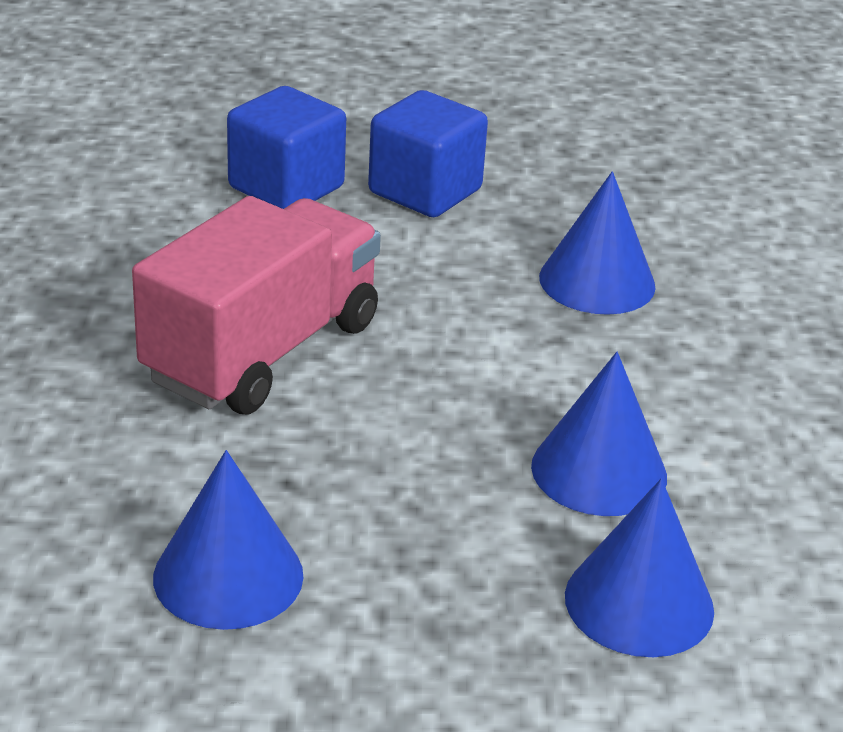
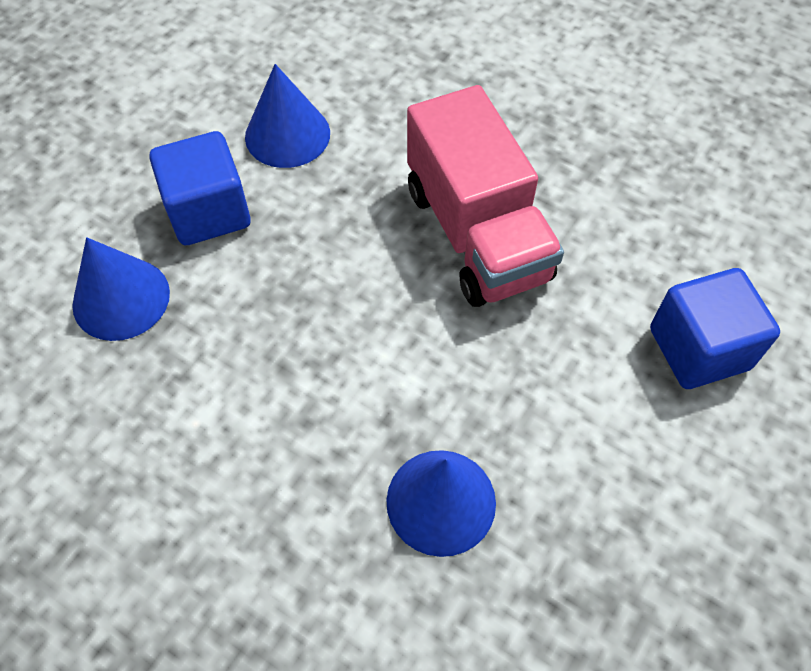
camera: 125 degrees right, 25 degrees up
blue cube [368,90,488,217] -> blue cube moved to [150,131,251,245]
blue cone [531,352,667,516] -> none

